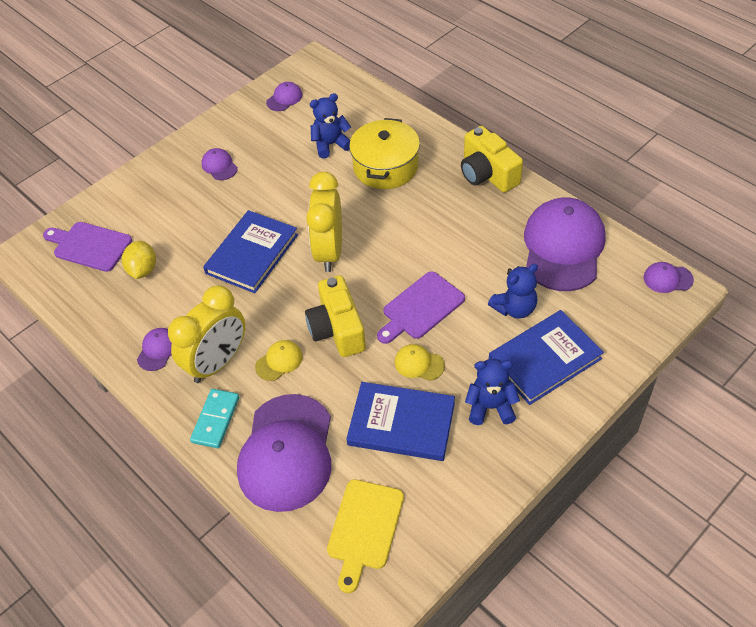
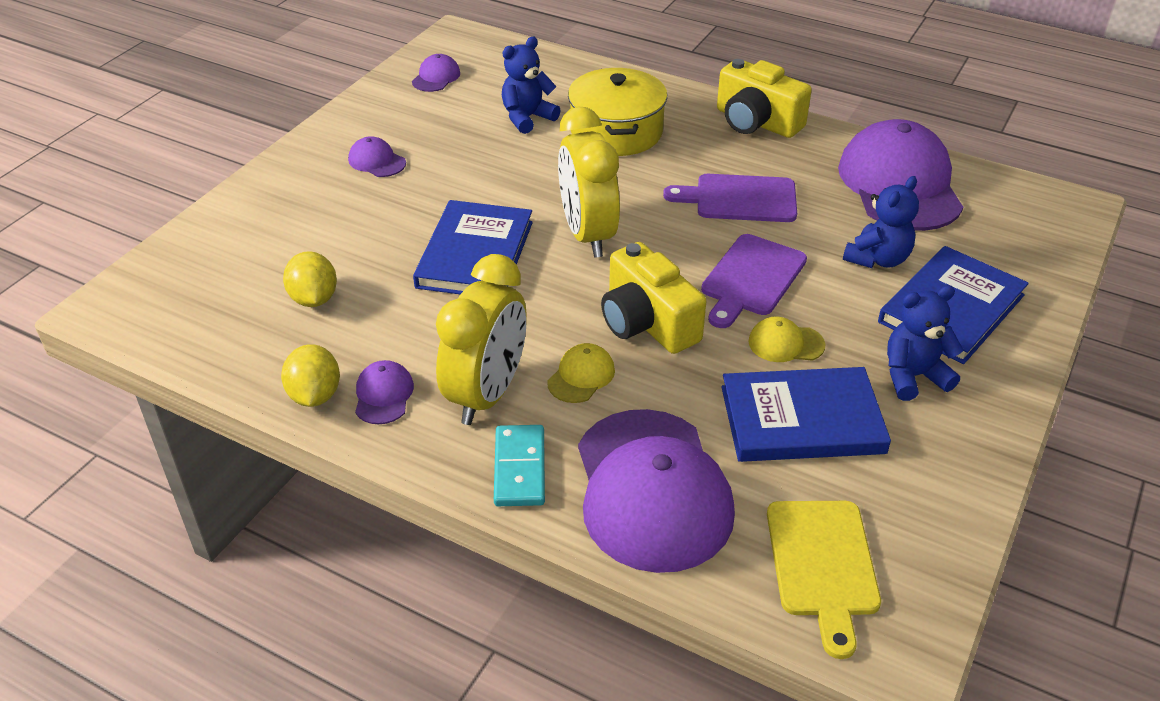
camera: 20 degrees left, 10 degrees down
purple cutting board [43,222,132,272] -> purple cutting board moved to [663,174,797,222]
purple cap [644,262,694,293] -> none
none -> yellow lemon [281,344,340,407]

